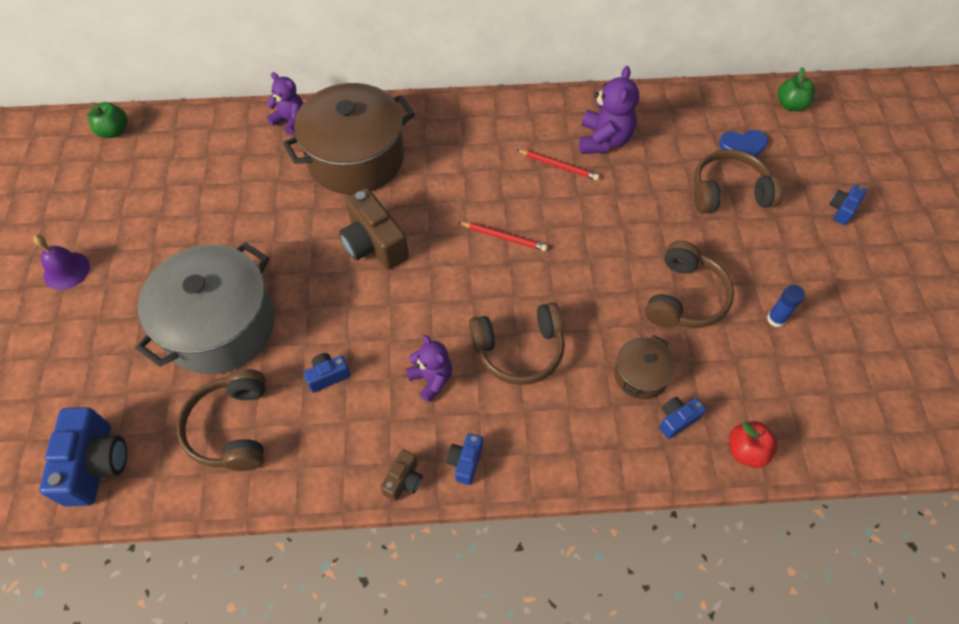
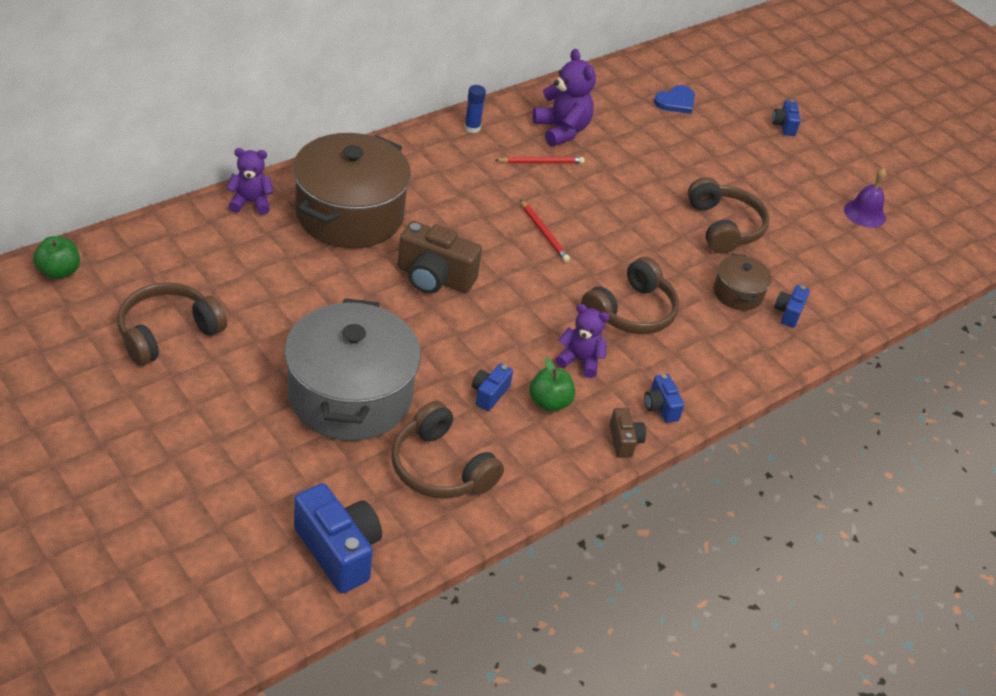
camera: 40 degrees left, 15 degrees down
purple bell [33,235,90,290] -> purple bell moved to [844,168,886,228]
red pencil [458,222,547,251] -> red pencil turned 75 degrees clockwise [520,200,570,262]
brown headphones [694,149,783,213] -> brown headphones moved to [117,282,227,366]
red apple [729,421,778,468] -> none
blue glue stick [767,285,805,327] -> blue glue stick moved to [464,85,486,133]
green apple [778,67,815,111] -> green apple moved to [529,357,575,412]

